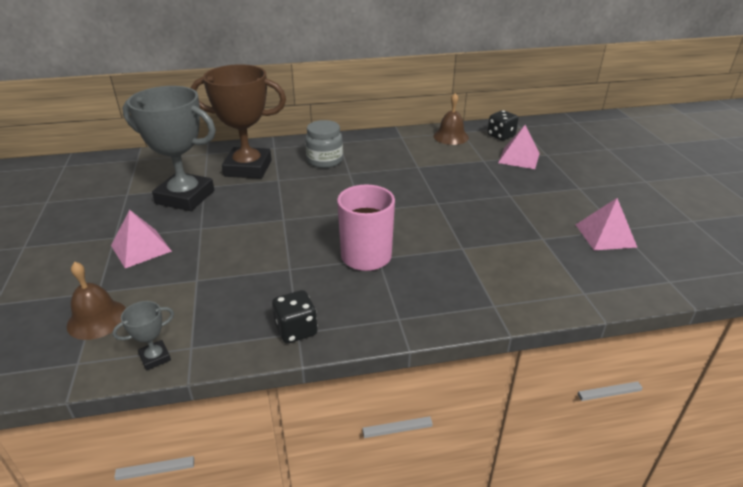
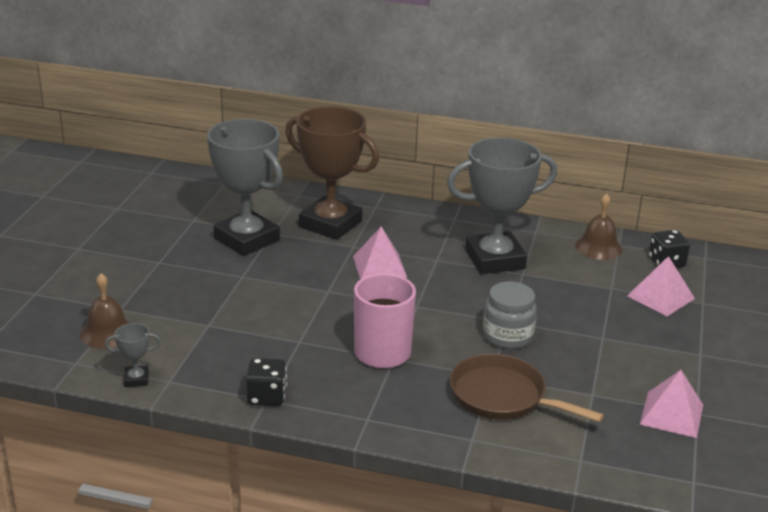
camera: 25 degrees right, 5 degrees down
pink pyramid [111,210,172,268] -> pink pyramid moved to [353,227,407,279]
grey jar [305,120,343,168] -> grey jar moved to [483,281,537,349]
none -> grey trophy [447,138,557,274]
none -> brown pan [450,354,604,422]

